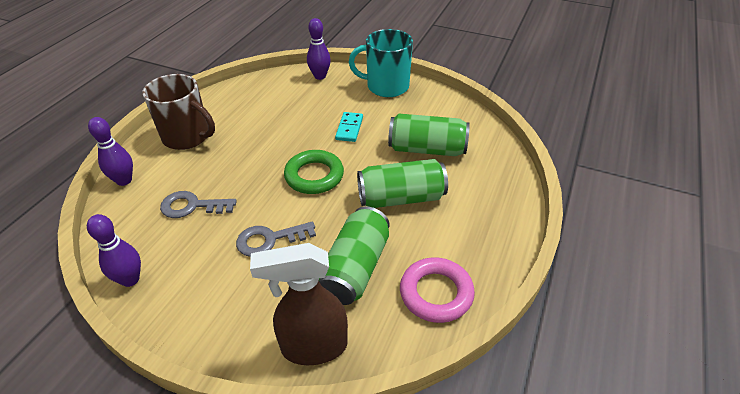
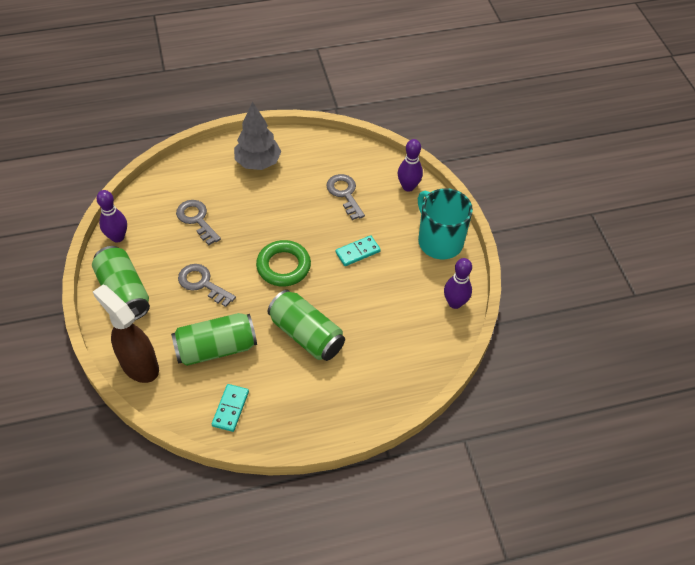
camera: 50 degrees right, 10 degrees up
purple bowling pin [88,117,133,186] -> purple bowling pin moved to [444,258,472,309]
brown mug [143,74,215,150] -> grey tree [234,101,282,170]
green can [388,114,470,156] -> green can moved to [92,246,150,321]
pink ring [400,257,475,323] -> turquoise domino [212,384,249,432]
none -> grey key [326,174,365,220]

